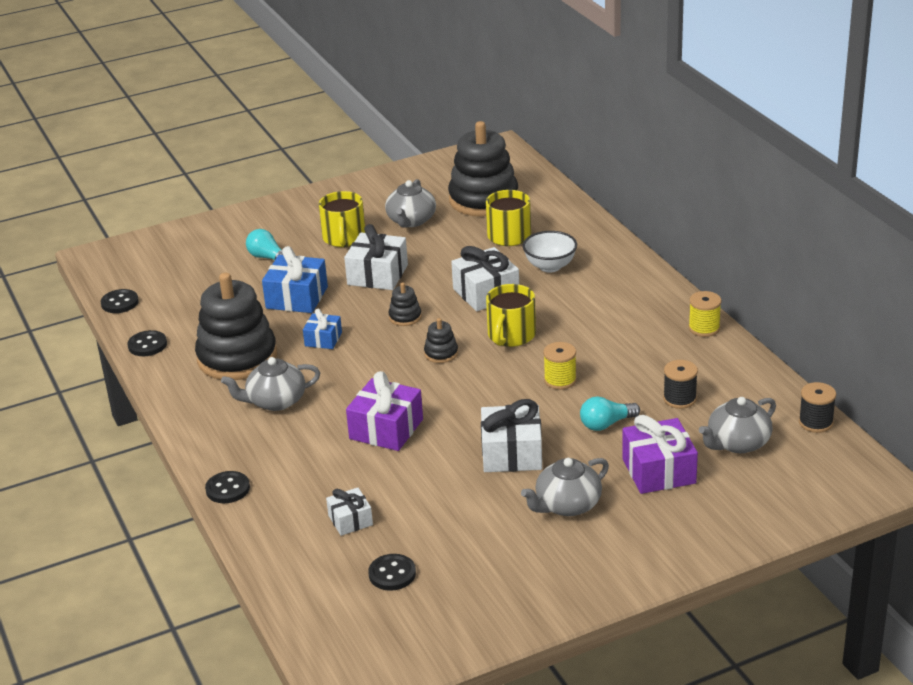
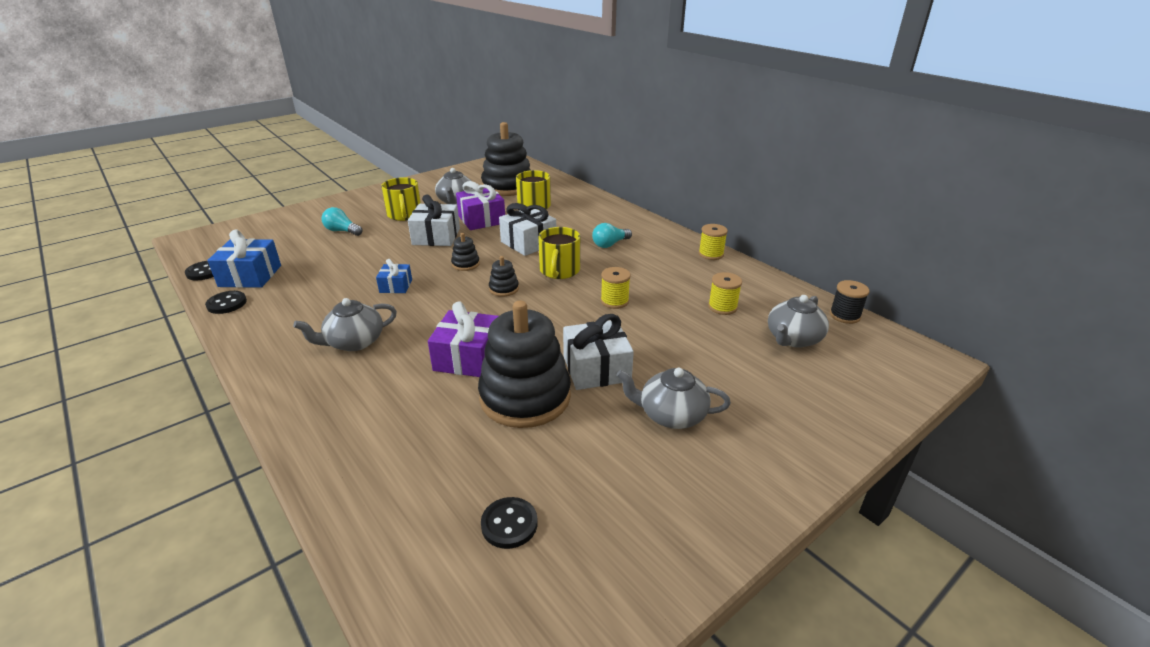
camera: 15 degrees left, 0 degrees up
black stacking toy [195,273,277,380] -> black stacking toy moved to [478,301,571,428]
black button [205,471,250,503] -> none
blue gift [262,246,328,313] -> blue gift moved to [208,229,281,288]
white gift [326,488,373,536] -> none
grey teapot [521,458,609,516] -> grey teapot turned 60 degrees clockwise [616,368,731,429]
white bowl [523,231,577,273] -> none
turquoise light bulb [580,397,640,431] -> turquoise light bulb moved to [592,223,632,248]
purple gift [622,415,698,494] -> purple gift moved to [456,181,505,230]
black spool [663,360,698,409] -> yellow spool [708,272,742,315]

